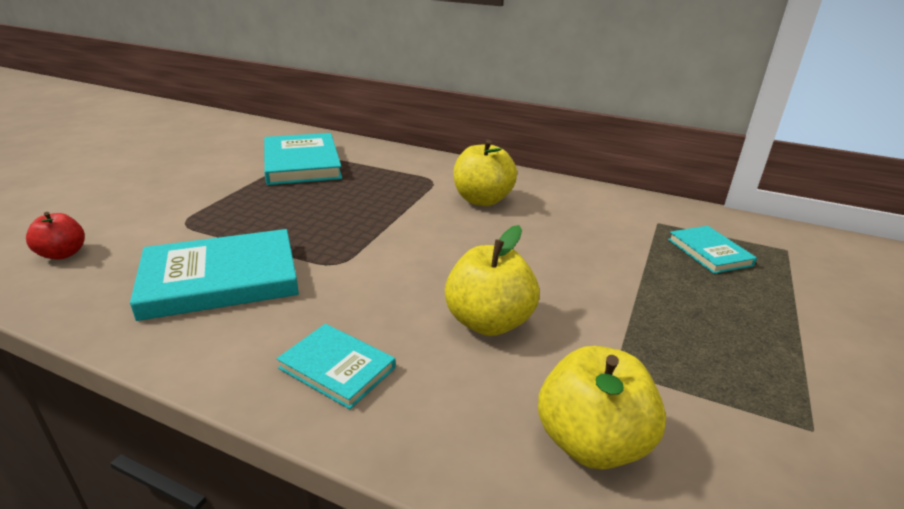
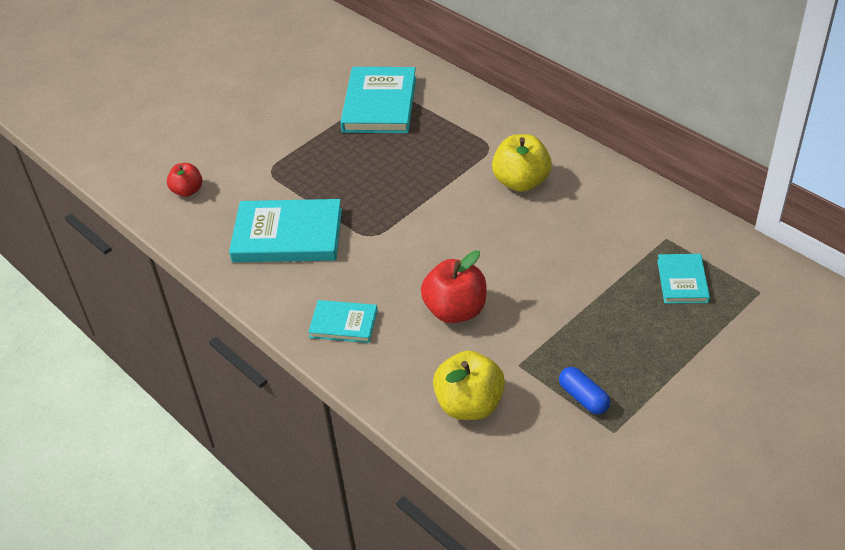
camera: 25 degrees right, 15 degrees up
turquoise book [277,324,396,409] -> turquoise book turned 45 degrees counterclockwise [308,300,378,343]
yellow apple [445,225,539,336] -> red apple [421,251,487,323]
none -> blue capsule [559,367,610,414]

